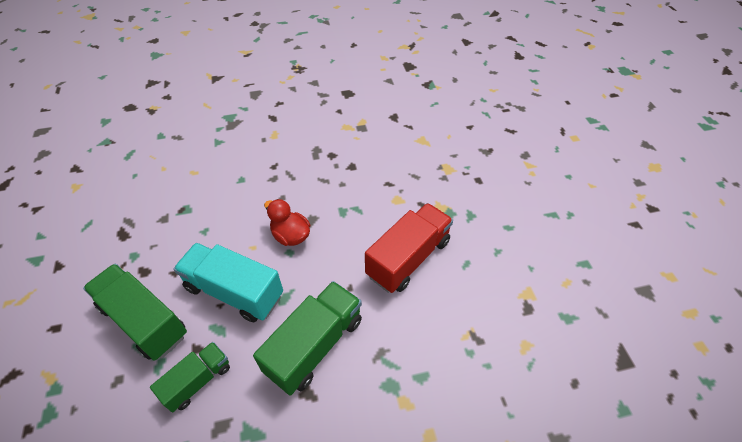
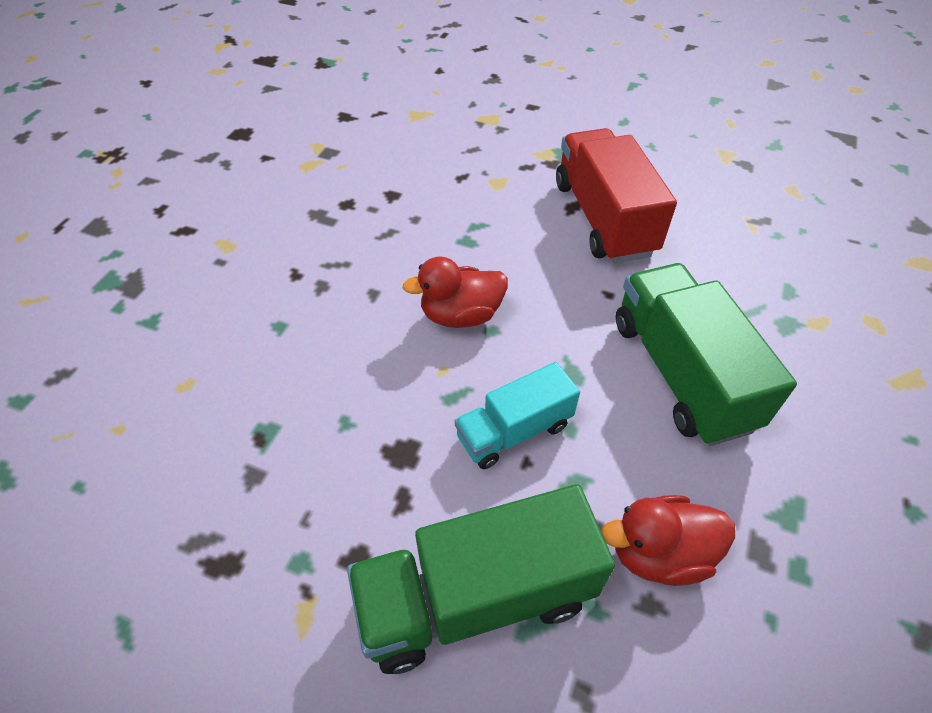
camera: 55 degrees left, 0 degrees up
green truck [150,342,230,412] -> red duck [601,495,735,586]
turquoise truck [173,243,283,322] -> turquoise truck [455,362,580,469], size x0.60

